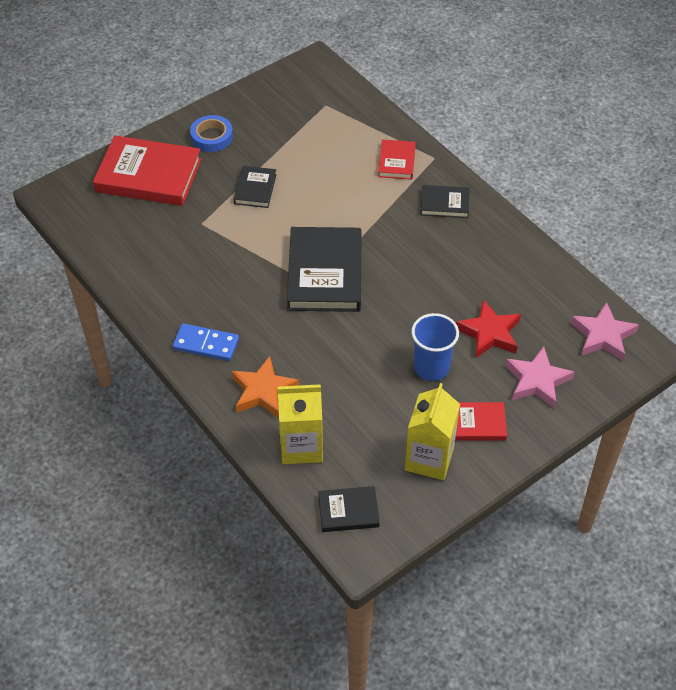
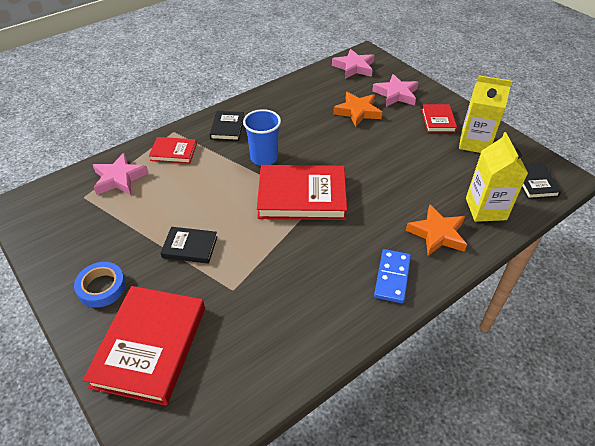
camera: 90 degrees left, 5 degrees down
black book [287,227,362,312] -> red book [257,165,347,220]
blue cup [411,313,459,381] -> blue cup moved to [243,109,281,166]
red star [456,299,521,358] -> orange star [333,92,382,127]
none -> pink star [93,153,148,195]

